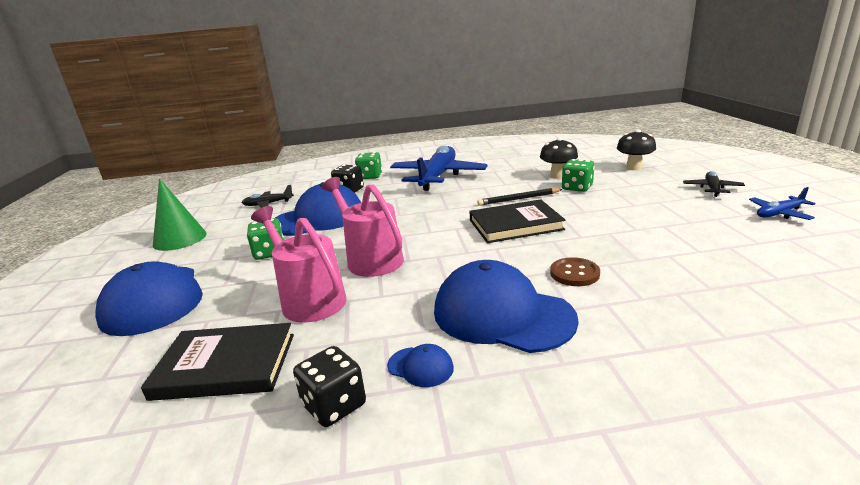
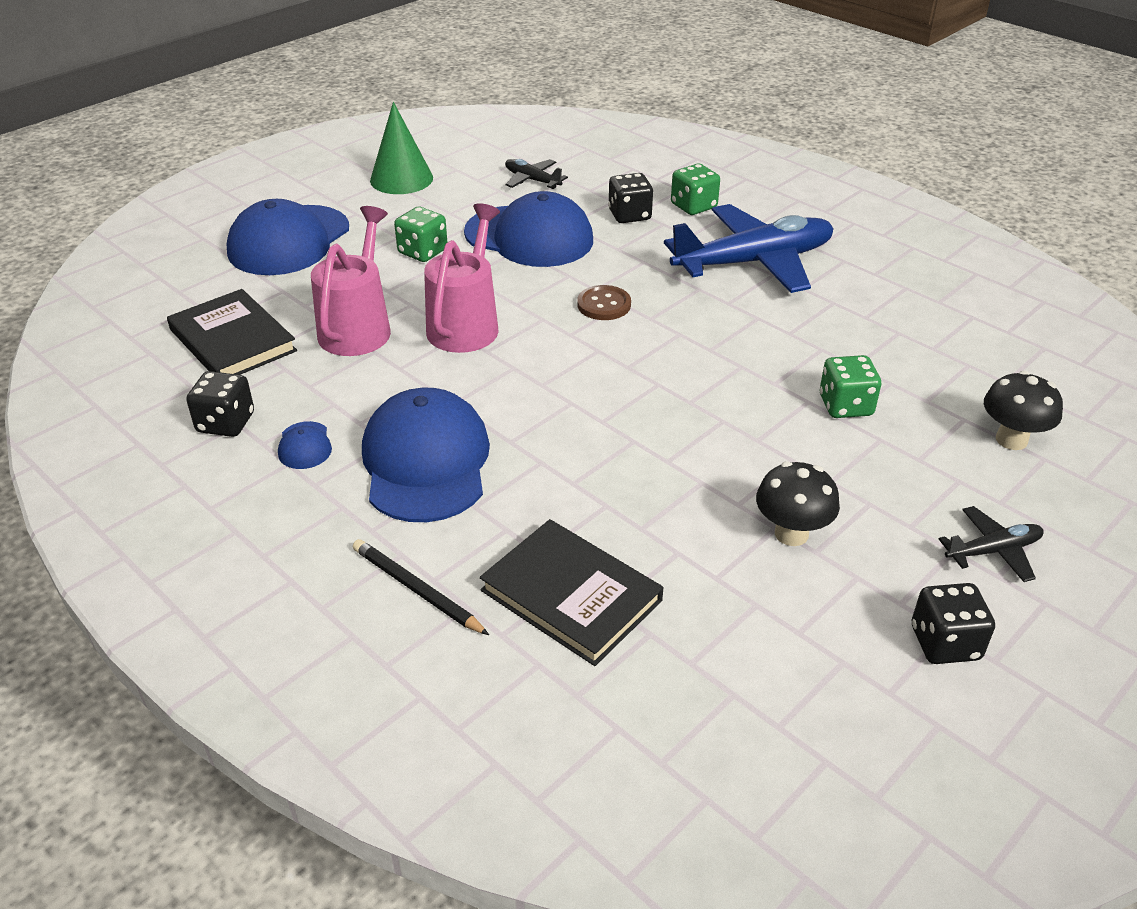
camera: 50 degrees right, 15 degrees up
black book [469,199,566,243] -> black book moved to [480,519,663,666]
black pencil [477,188,563,206] -> black pencil moved to [353,539,489,635]
black mushroom [540,138,578,179] -> black mushroom moved to [756,461,840,546]
brown button [550,257,600,286] -> brown button moved to [577,285,631,320]
blue plane [749,187,816,220] -> black dice [912,583,995,664]

